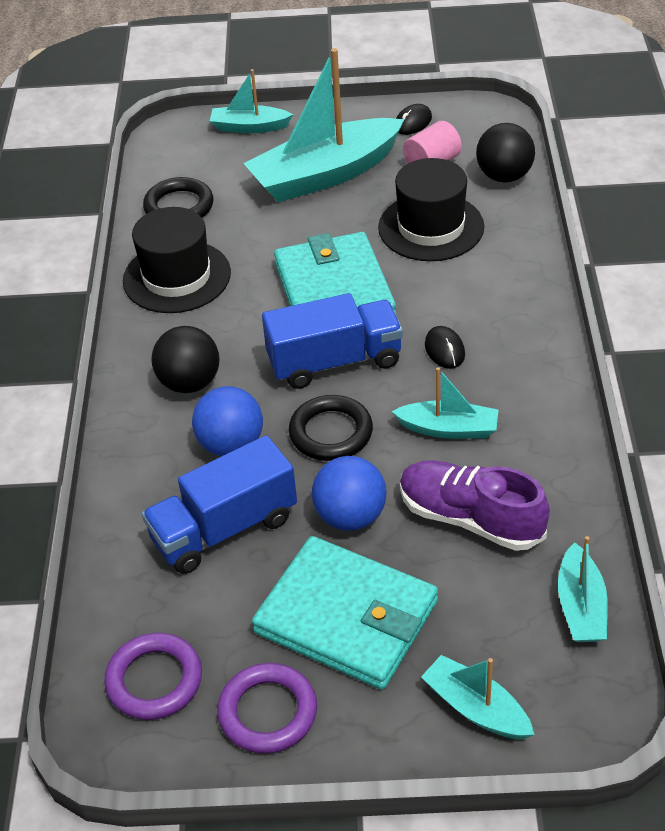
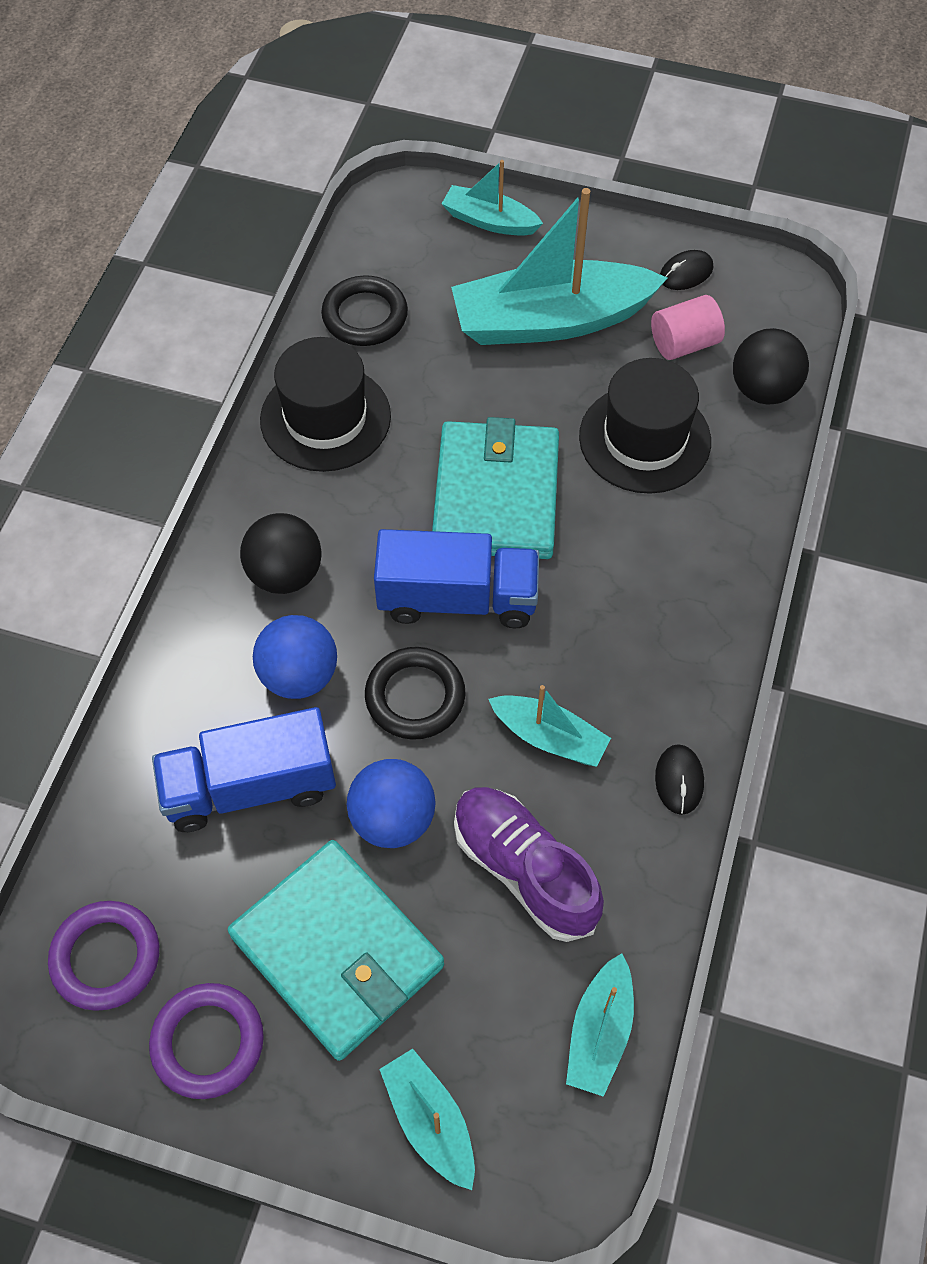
camera: 15 degrees right, 15 degrees up
black mouse [425,326,465,369] -> black mouse moved to [655,744,704,815]

